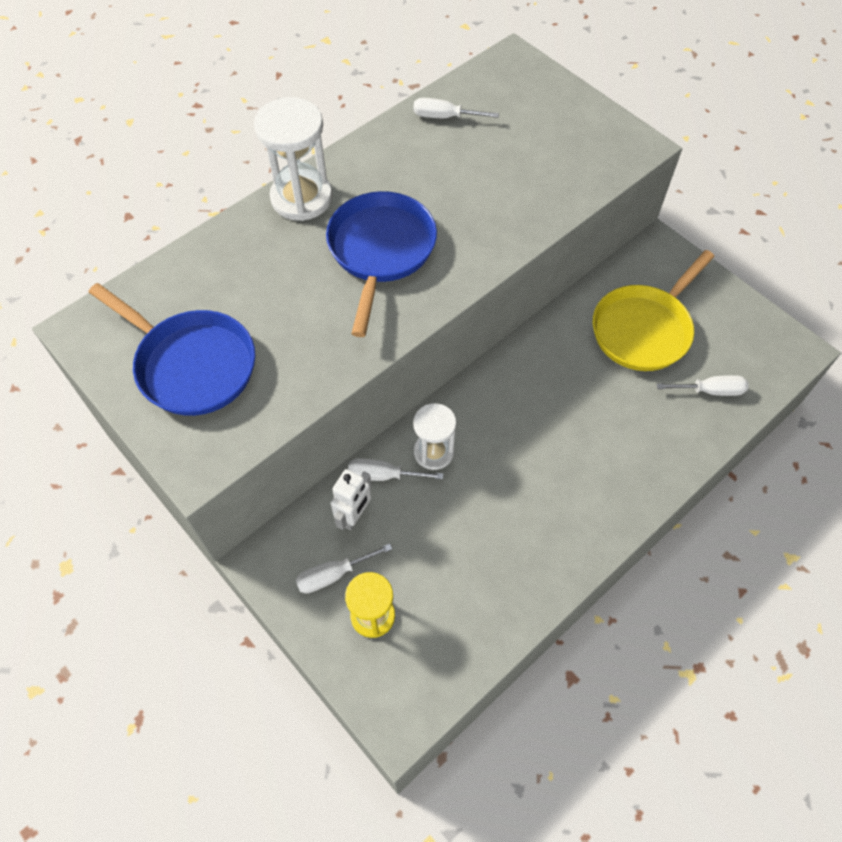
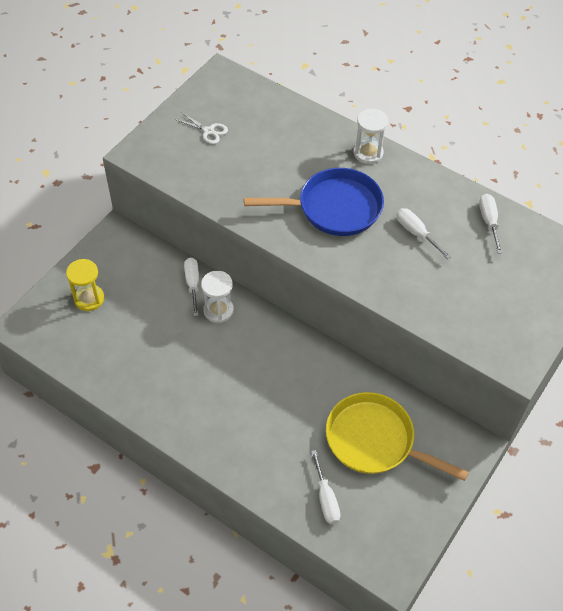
camera: 75 degrees right, 5 degrees down
blue pan [89,283,255,416] -> white scissors [175,113,228,144]
white hourglass [254,97,332,221] -> white hourglass [354,109,388,164], size x0.64
white screwdriver [296,544,392,593] -> white screwdriver moved to [396,208,451,259]
white robot [331,469,371,531] -> none

